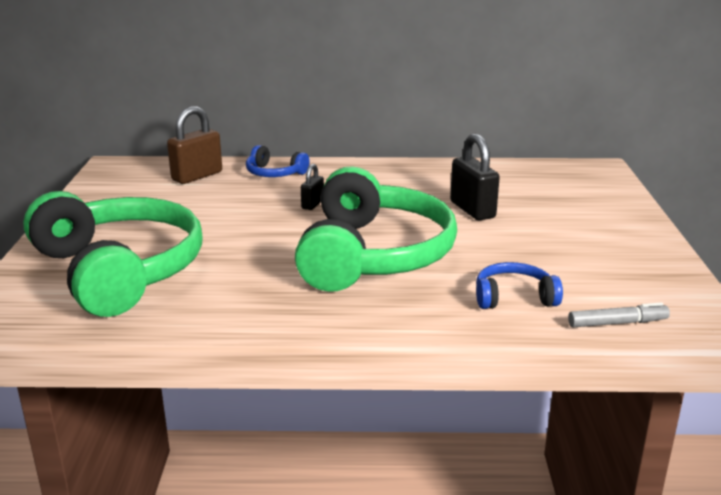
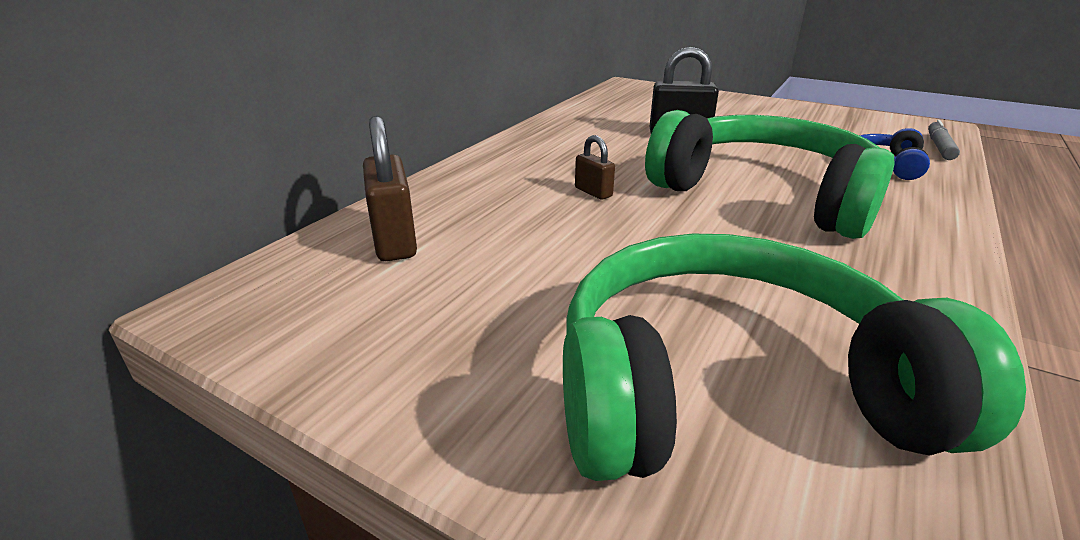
camera: 60 degrees left, 5 degrees up
blue headphones [246,145,309,177] -> none
black padlock [301,164,324,210] -> brown padlock [575,135,615,200]

